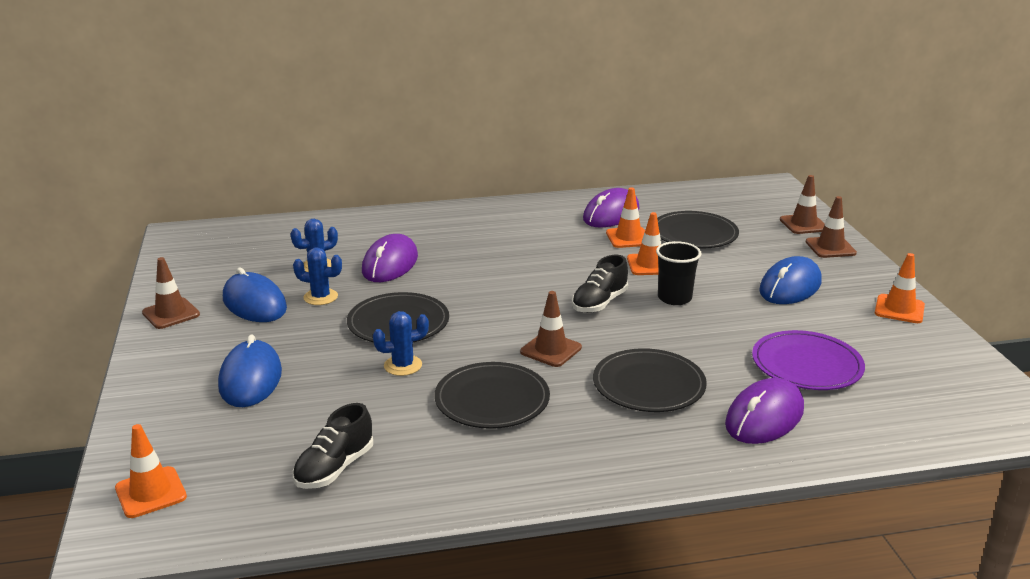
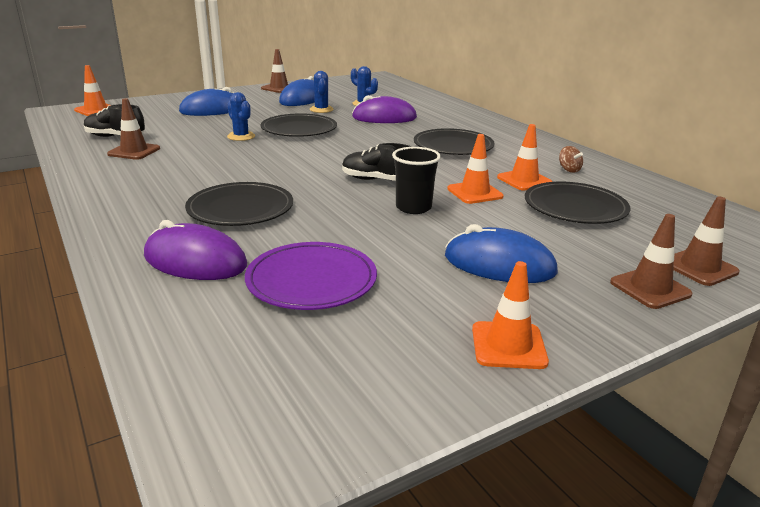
camera: 70 degrees right, 0 degrees up
black plate [434,362,550,429] -> black plate moved to [414,128,495,155]
brown traffic cone [520,291,582,367] -> brown traffic cone moved to [107,98,160,160]
purple mouse [583,188,639,227] -> brown spinning top [559,146,583,173]

